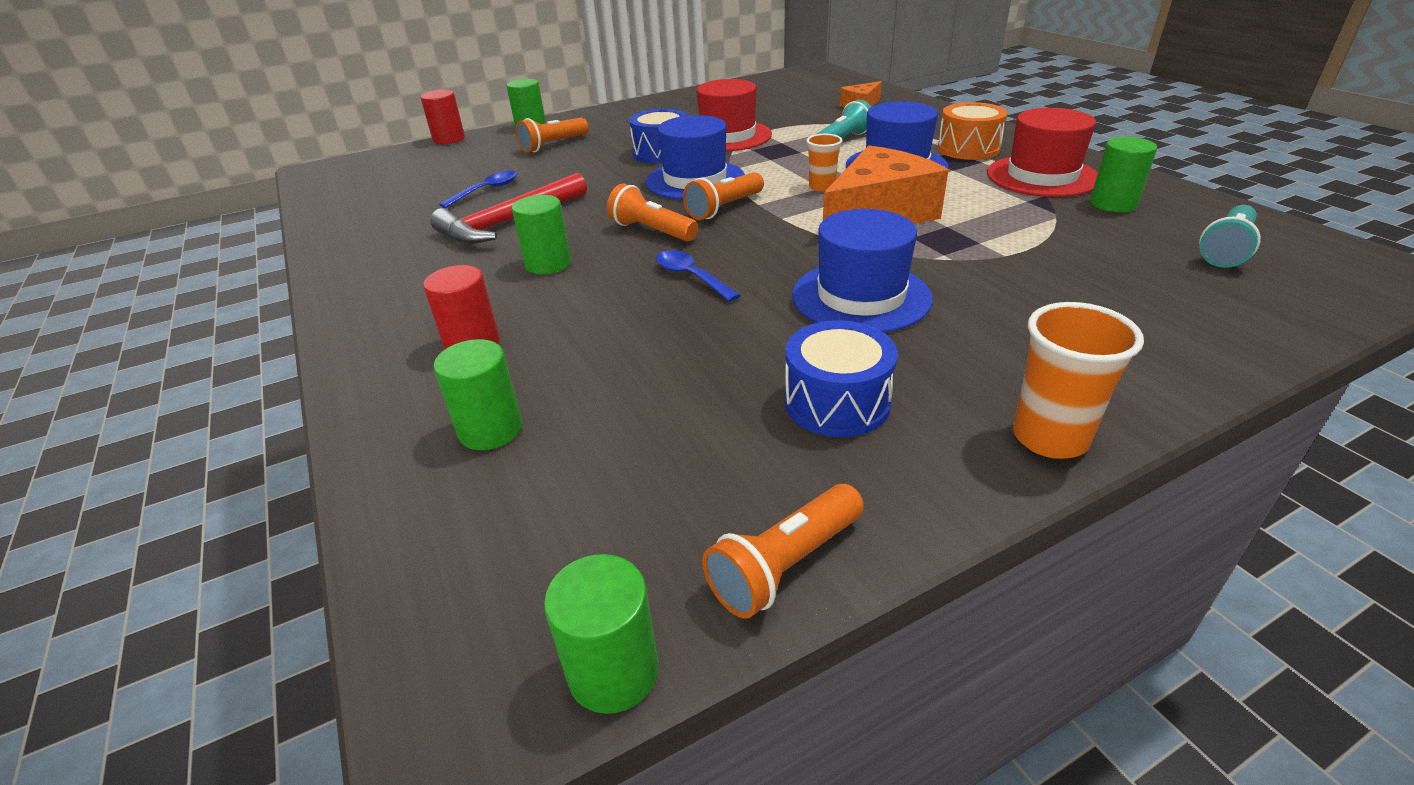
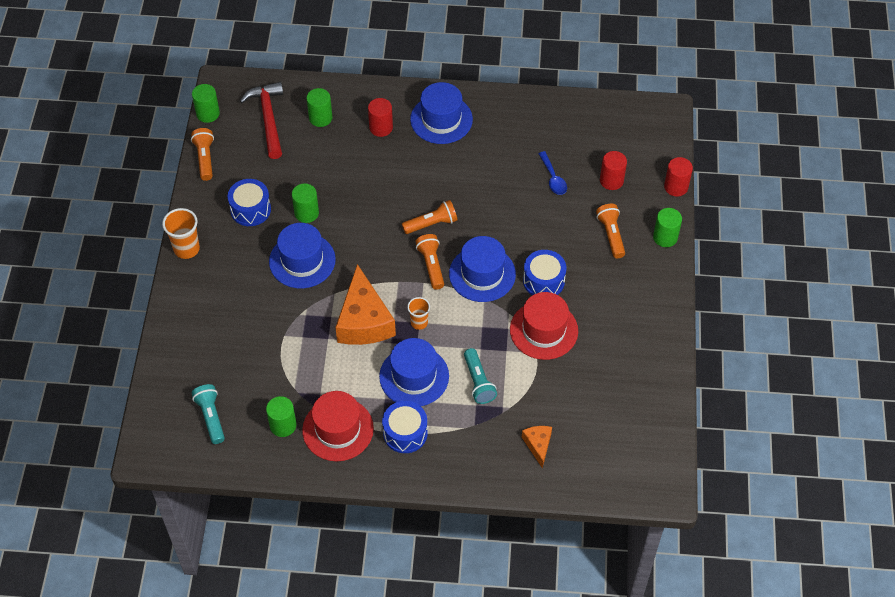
camera: 120 degrees right, 20 degrees up
red hammer [430,172,587,244] -> red hammer moved to [240,82,283,159]
green cylinder [512,195,571,274] -> green cylinder moved to [292,183,319,223]
blue spoon [656,250,741,302] -> none
orange drum [937,102,1008,160] -> blue drum [382,401,428,453]
none -> blue hat [410,82,473,144]
none -> red cylinder [600,151,627,190]

